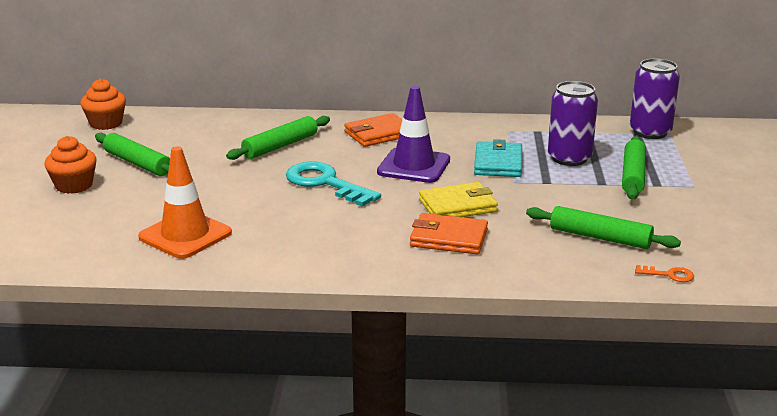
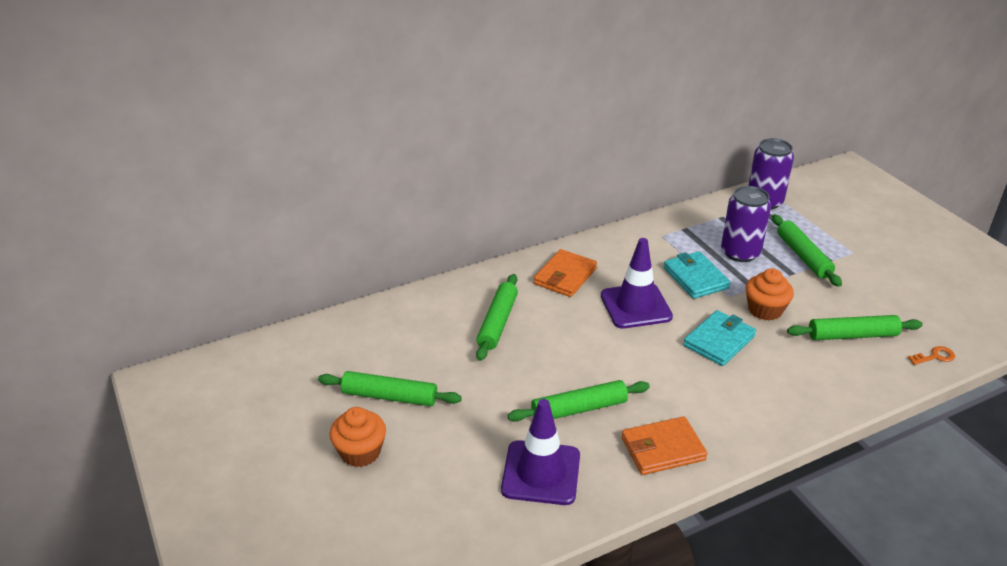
camera: 30 degrees left, 10 degrees up
orange cupcake [80,79,126,130] -> orange cupcake moved to [746,268,794,321]
orange traffic cone [138,146,232,259] -> purple traffic cone [501,399,580,505]
turquoise key [286,161,381,207] -> none
orange wallet [410,213,488,254] -> orange wallet moved to [621,416,707,475]
yellow wallet [419,182,498,217] -> turquoise wallet [683,310,756,366]
none -> green rolling pin [508,380,650,422]

